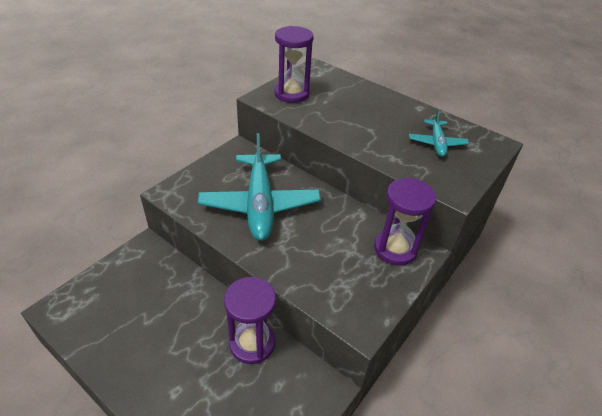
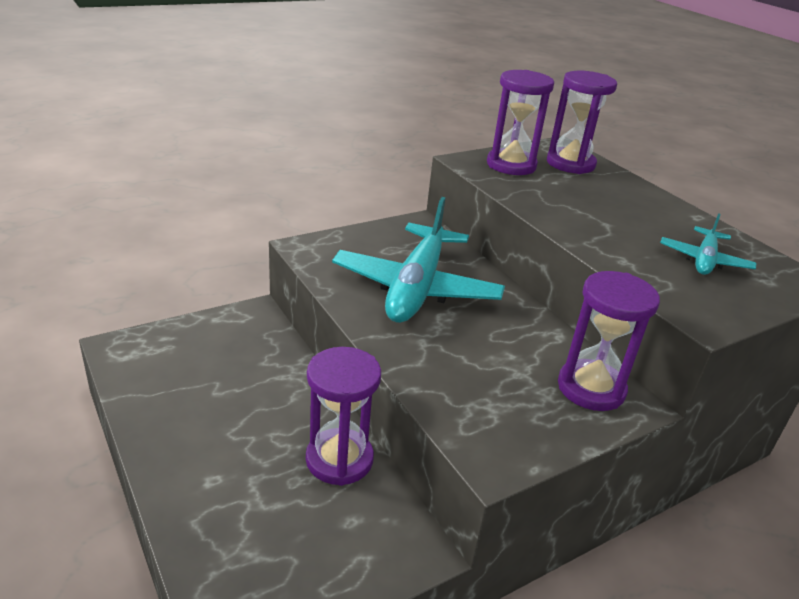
camera: 20 degrees right, 10 degrees down
none -> purple hourglass [547,71,617,174]

